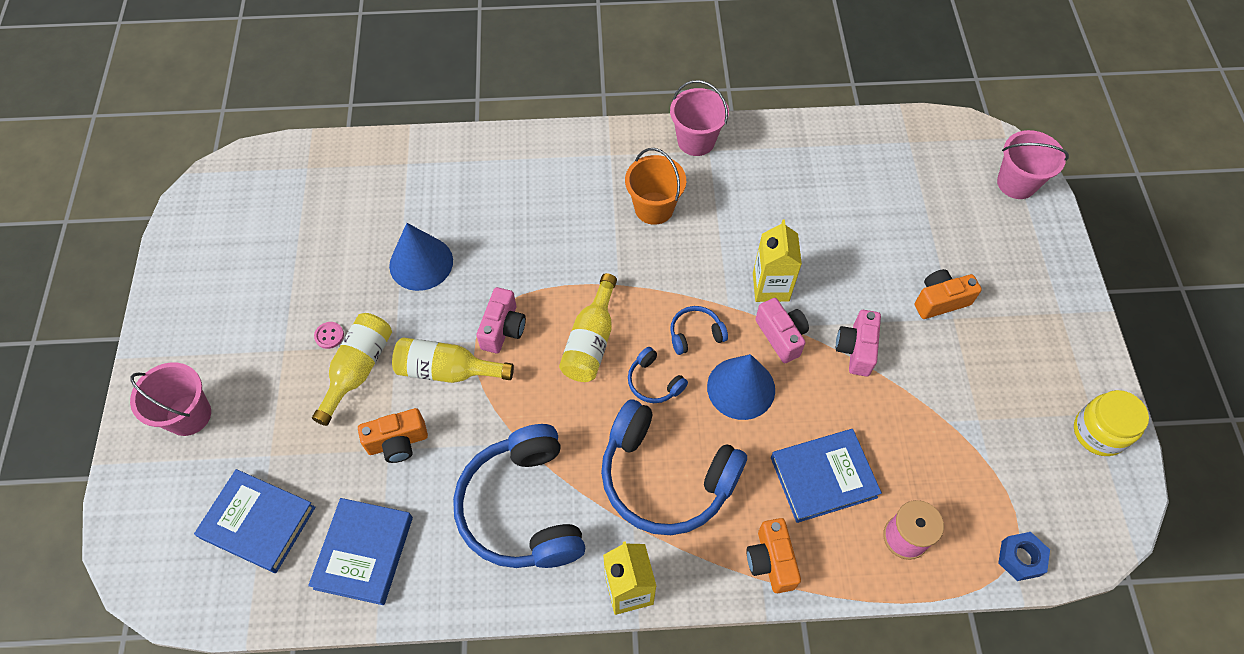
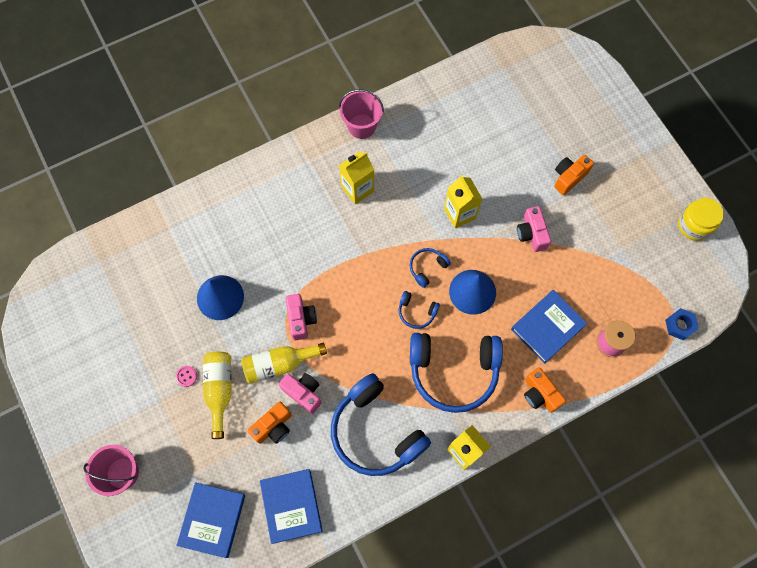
camera: 25 degrees left, 10 degrees up
blue book [194,469,315,573] -> blue book turned 75 degrees counterclockwise [176,482,245,558]
yellow bottle [559,273,617,382] -> none
orange bucket [625,148,686,225] -> yellow carton [339,152,374,204]
pink camera [755,298,809,363] -> pink camera moved to [279,373,321,414]
pink bucket [997,130,1069,199] -> none

